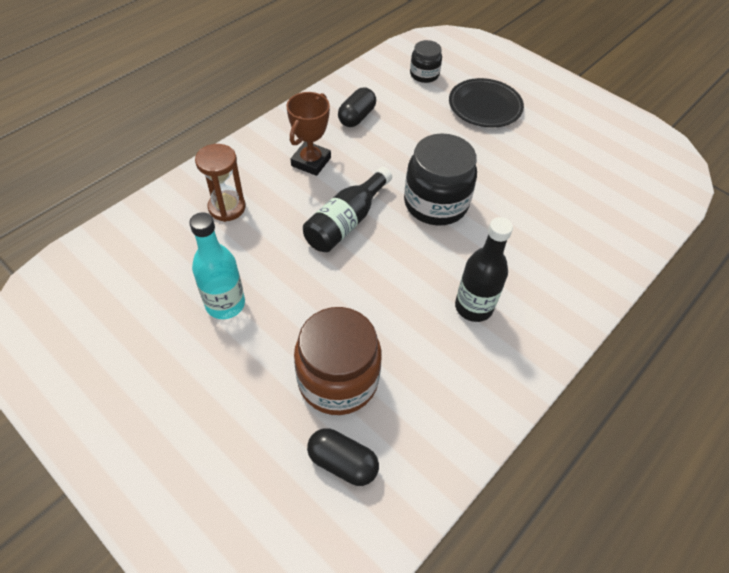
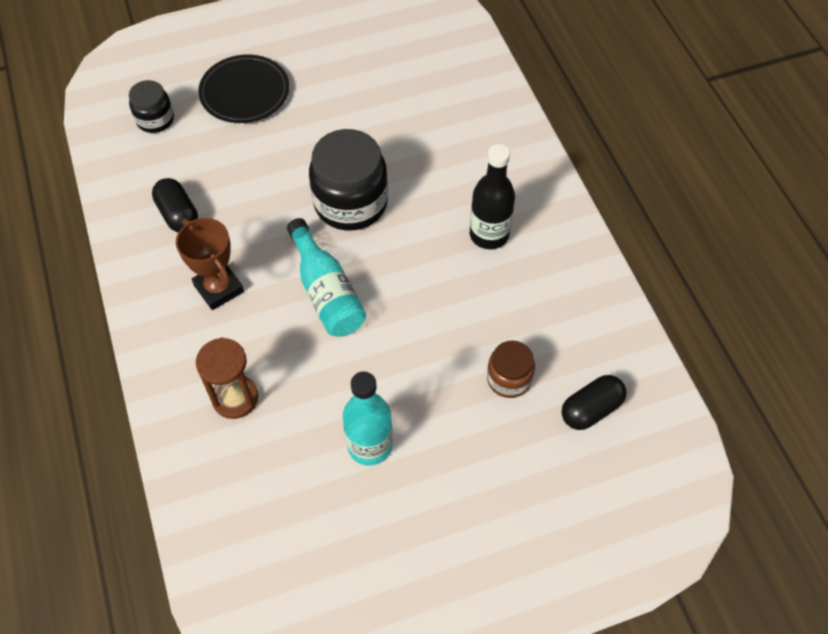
camera: 60 degrees left, 5 degrees up
brown jar [294,307,382,415] -> brown jar [487,340,535,398], size x0.55
black bottle [303,167,392,252] -> turquoise bottle [287,218,366,337]

